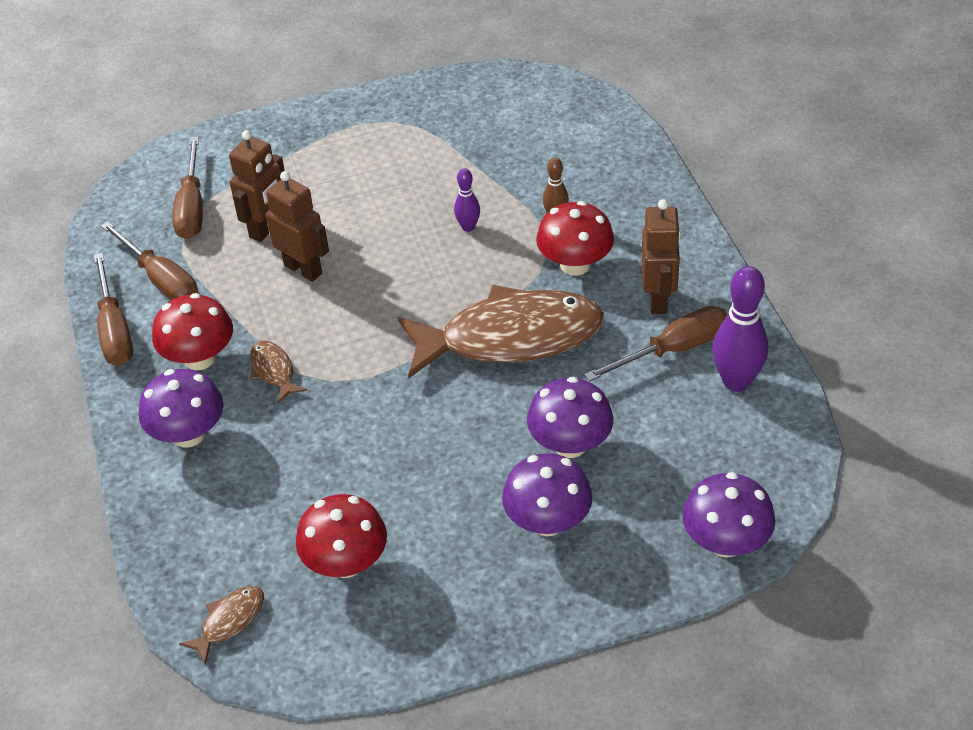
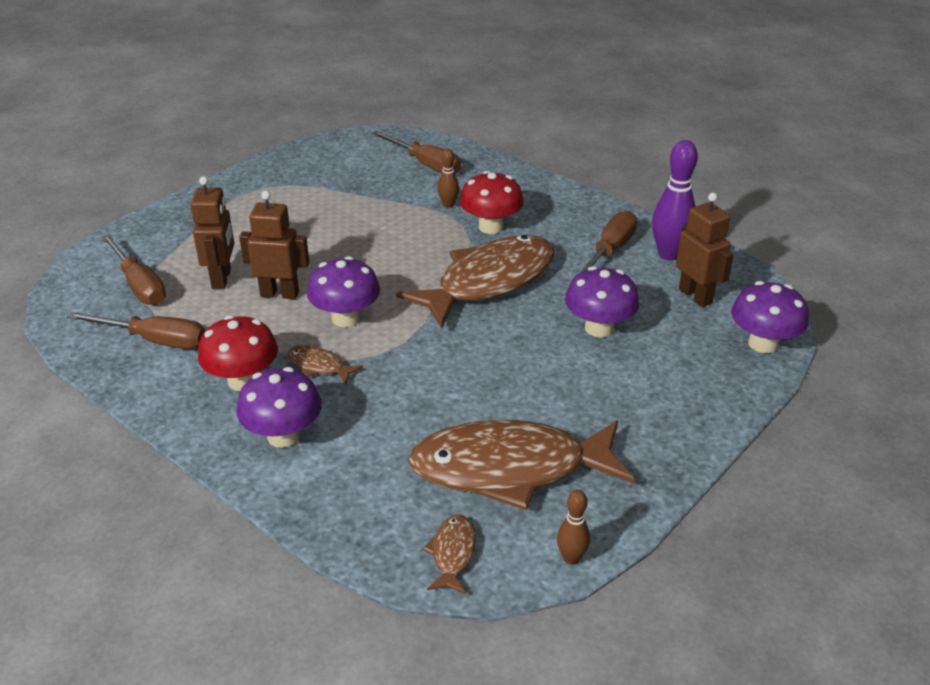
camera: 35 degrees left, 10 degrees down
brown screwdriver [94,253,133,366] -> brown screwdriver moved to [372,131,461,174]
red mushroom [296,494,387,578] -> brown fish [408,420,635,510]
purple bowling pin [454,168,480,232] -> none
purple mushroom [502,453,592,536] -> purple mushroom moved to [307,256,380,327]
brown robot [641,199,681,314] -> brown robot moved to [676,193,734,307]
none -> brown bowling pin [557,490,590,565]

